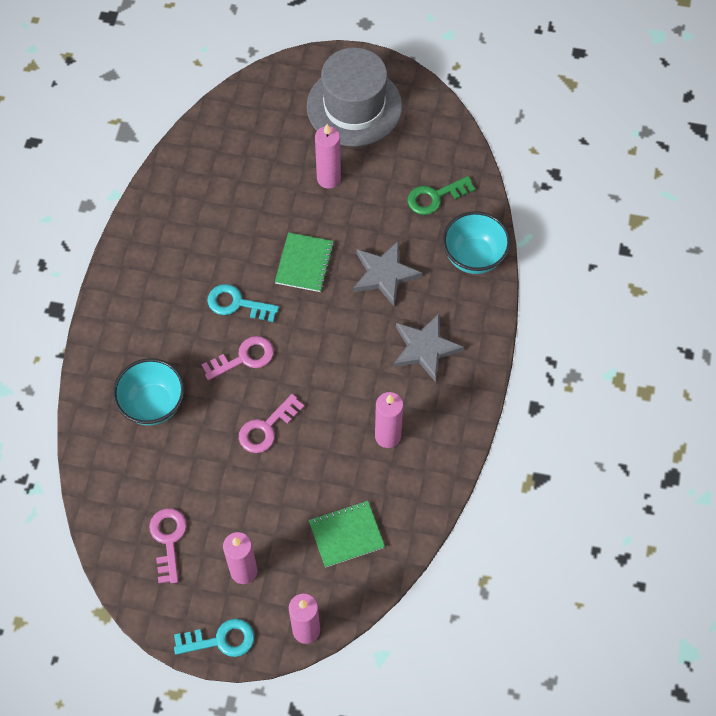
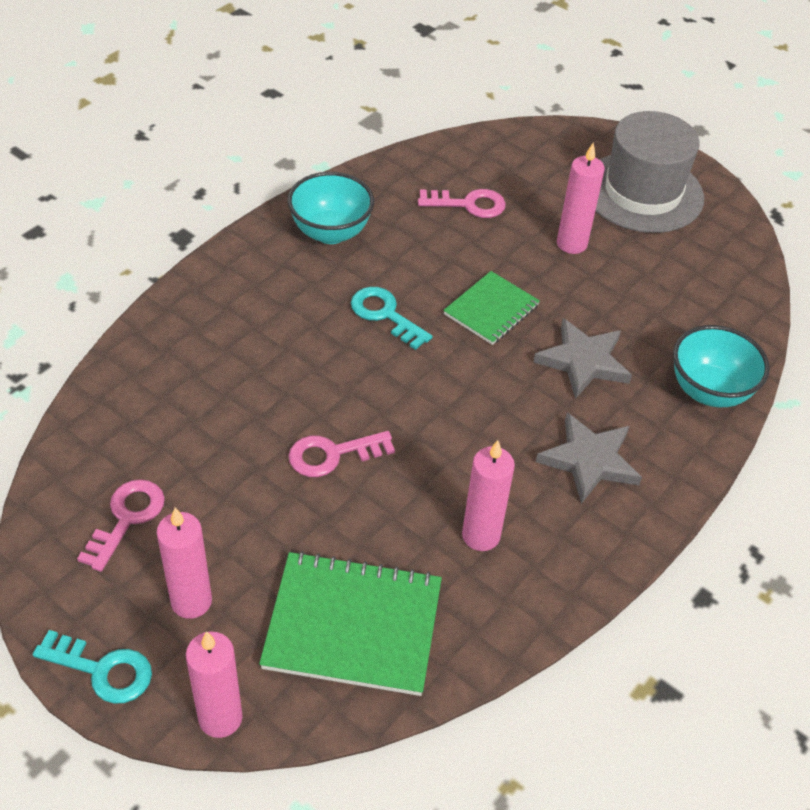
camera: 25 degrees right, 15 degrees down
turquoise bowl [113,358,185,426] -> turquoise bowl moved to [287,172,374,244]
pink key [202,336,274,381] -> pink key moved to [418,189,506,218]
green notebook [309,501,385,568] -> green notebook [259,551,442,696], size x1.66
green key [408,176,475,215] -> none

